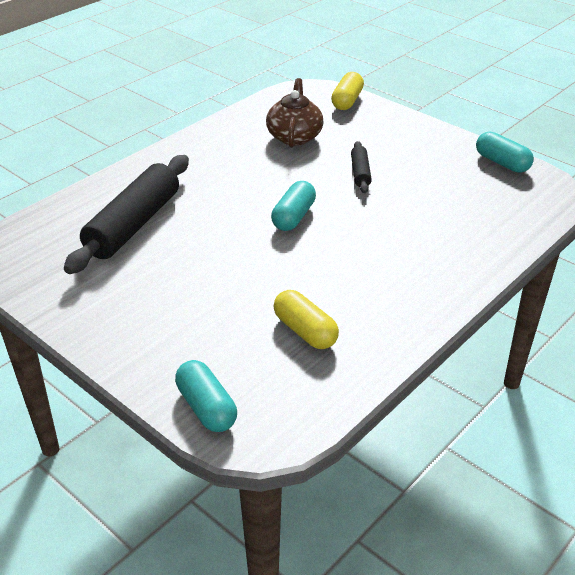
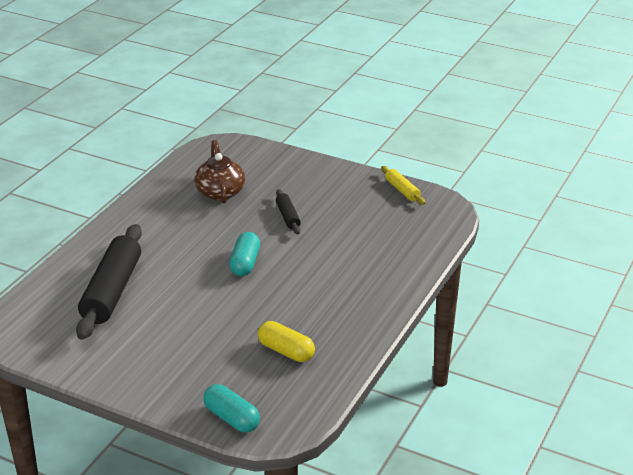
camera: 15 degrees left, 5 degrees down
yellow capsule [331,72,364,110] -> none
turquoise capsule [476,132,534,173] -> yellow rolling pin [381,166,425,205]

